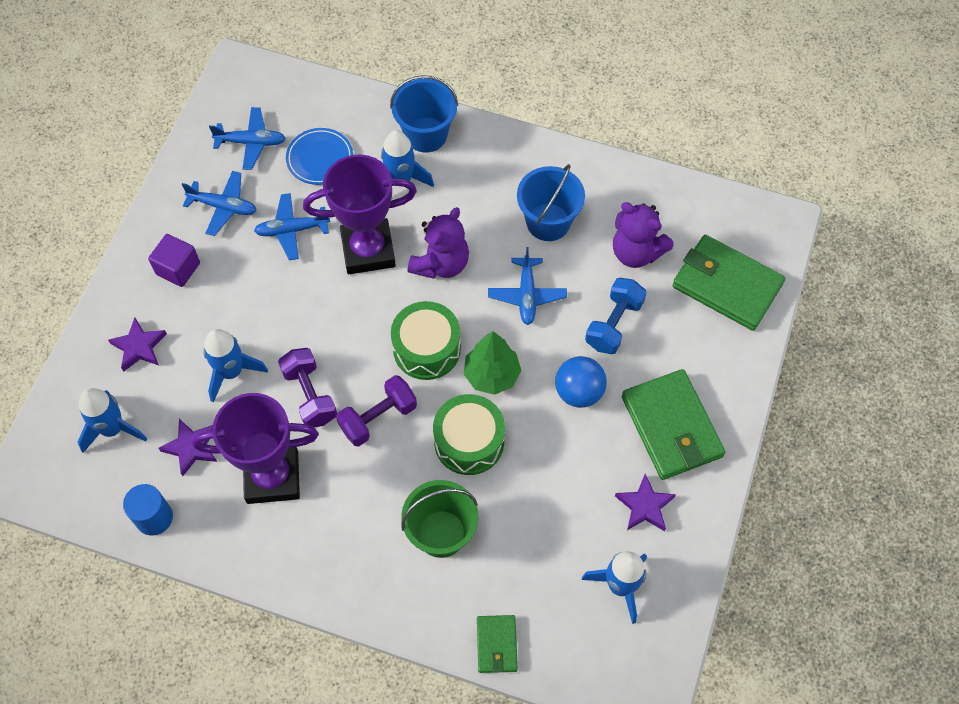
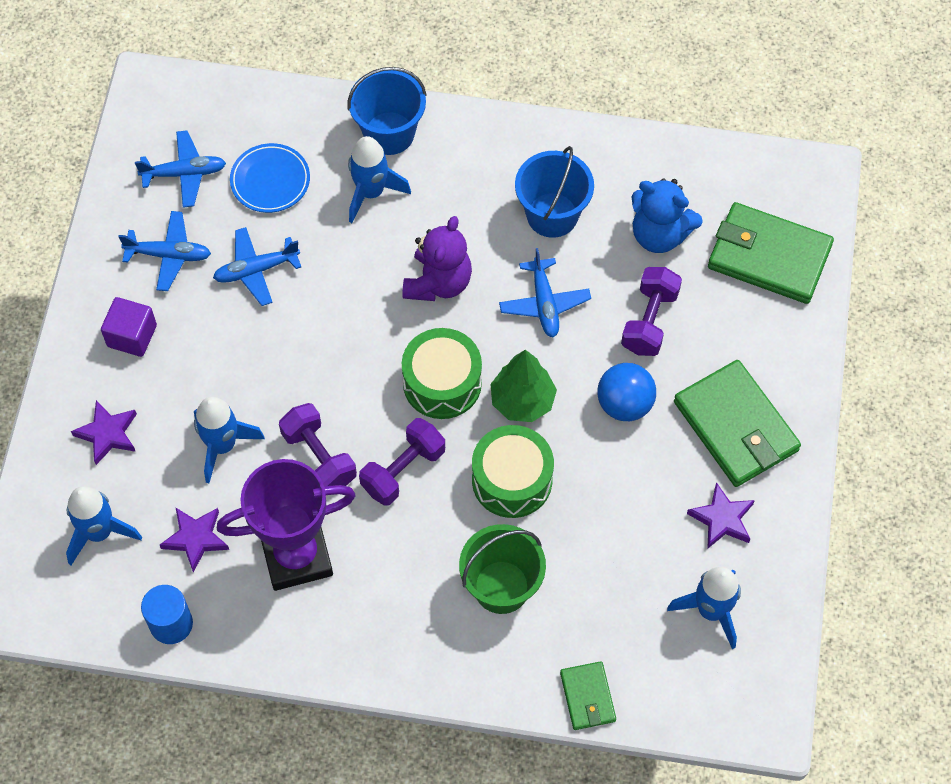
camera: 10 degrees left, 0 degrees up
purple trophy [303,154,417,274] -> none
blue dumbbell [585,278,647,355] -> purple dumbbell [621,267,682,356]
purple teddy bear [613,202,673,268] -> blue teddy bear [632,178,703,253]

